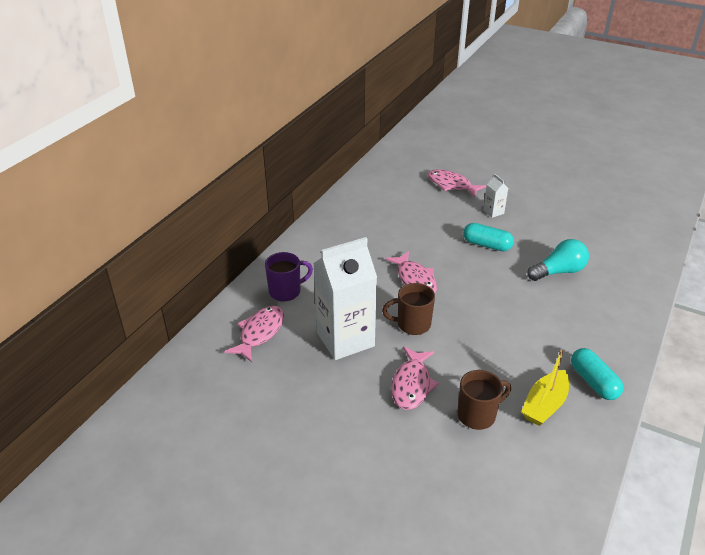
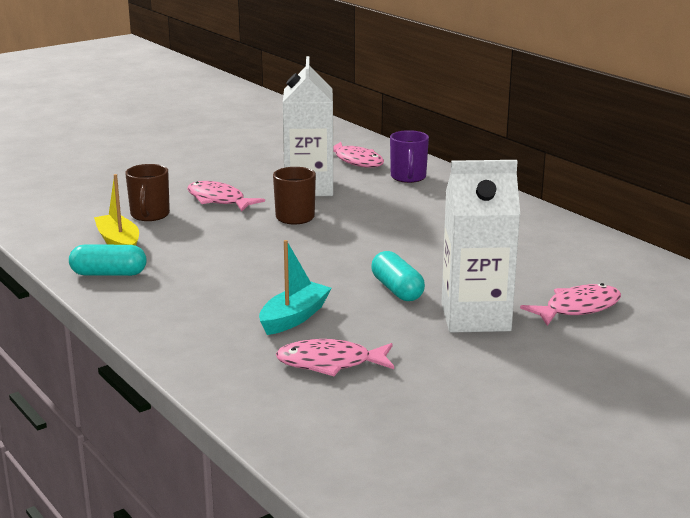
camera: 115 degrees right, 15 degrees down
pink fish [385,251,437,293] -> pink fish moved to [276,339,394,376]
turquoise capsule [463,223,514,251] -> turquoise capsule turned 75 degrees counterclockwise [371,251,425,301]
white carton [483,174,508,218] -> white carton [441,160,520,333], size x2.35
turquoise light bulb [527,239,589,281] -> turquoise boat [259,240,332,335]

